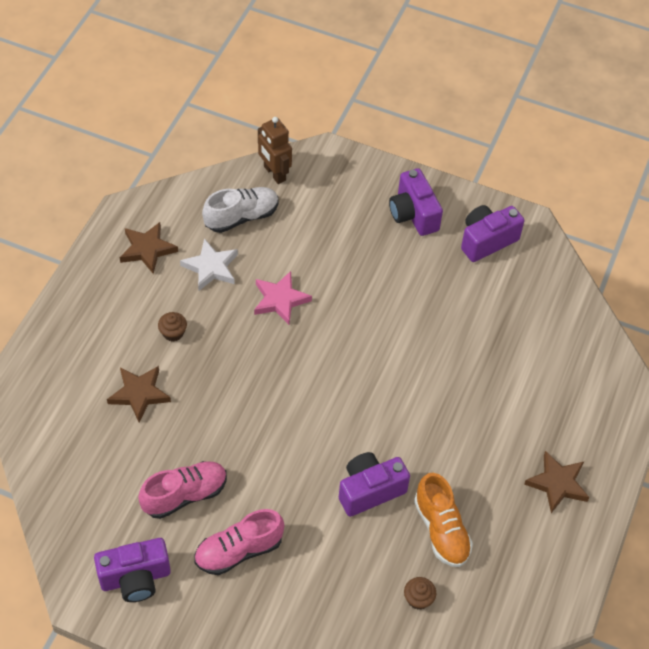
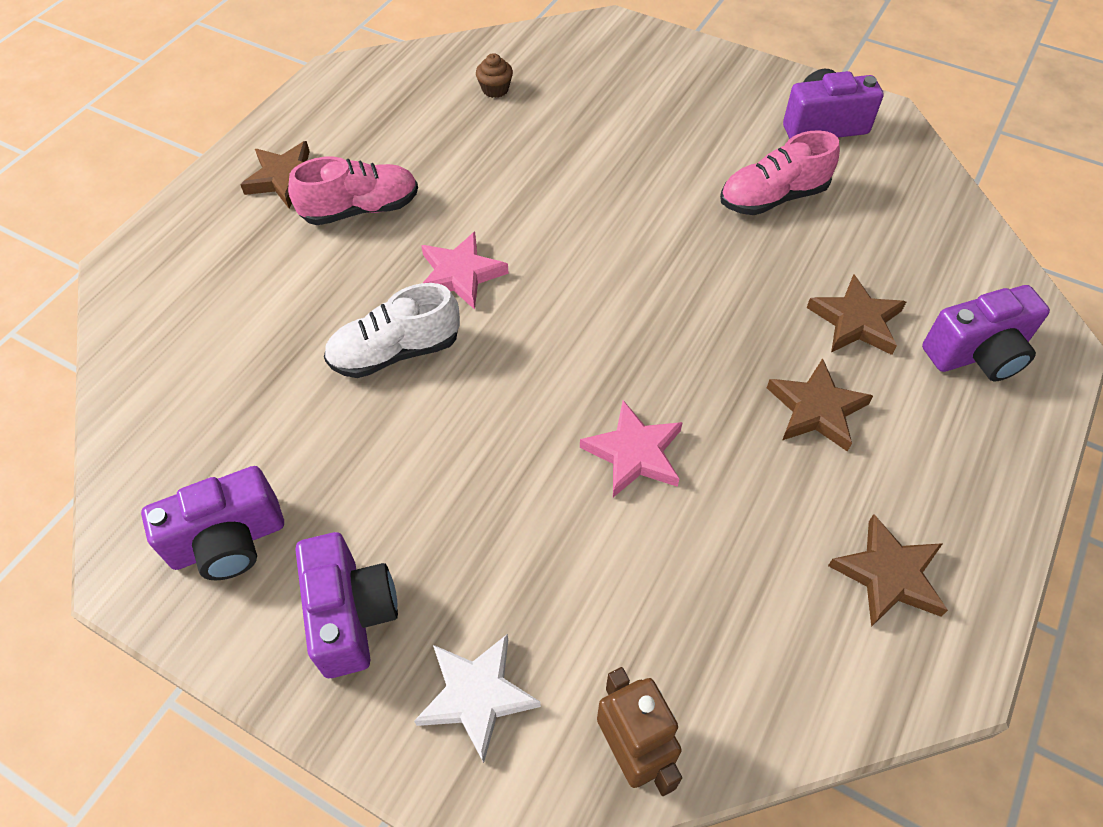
camera: 170 degrees left, 0 degrees up
brown cupcake [158,312,187,341] -> brown star [767,358,873,452]
white star [180,238,238,291] -> white star moved to [414,634,541,763]
pink shoe [194,509,284,575] -> pink shoe moved to [288,157,418,225]
white shoe [202,187,279,233] -> white shoe moved to [324,283,460,378]
purple camera [339,452,410,517] -> purple camera moved to [922,285,1050,381]
orange shoe [414,473,473,567] -> none
none -> pink star [421,231,509,310]

